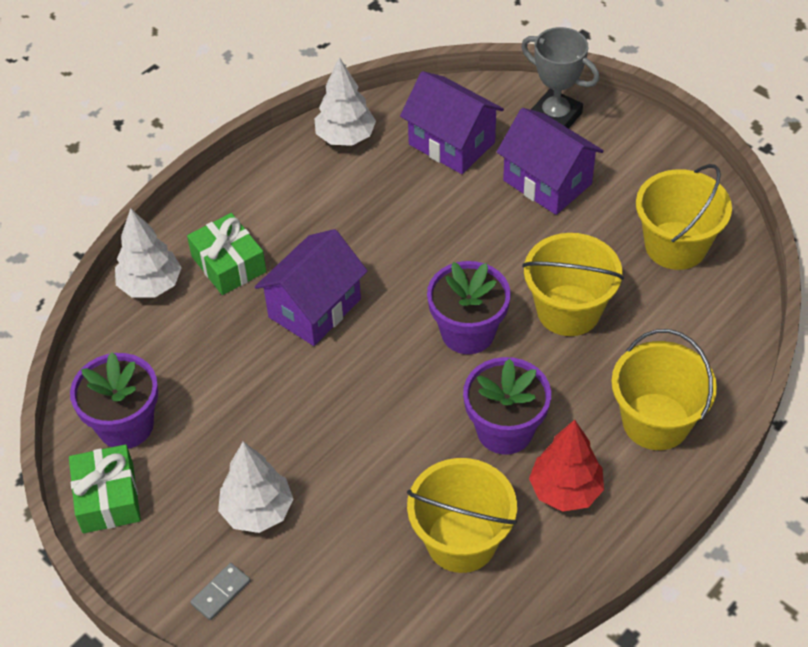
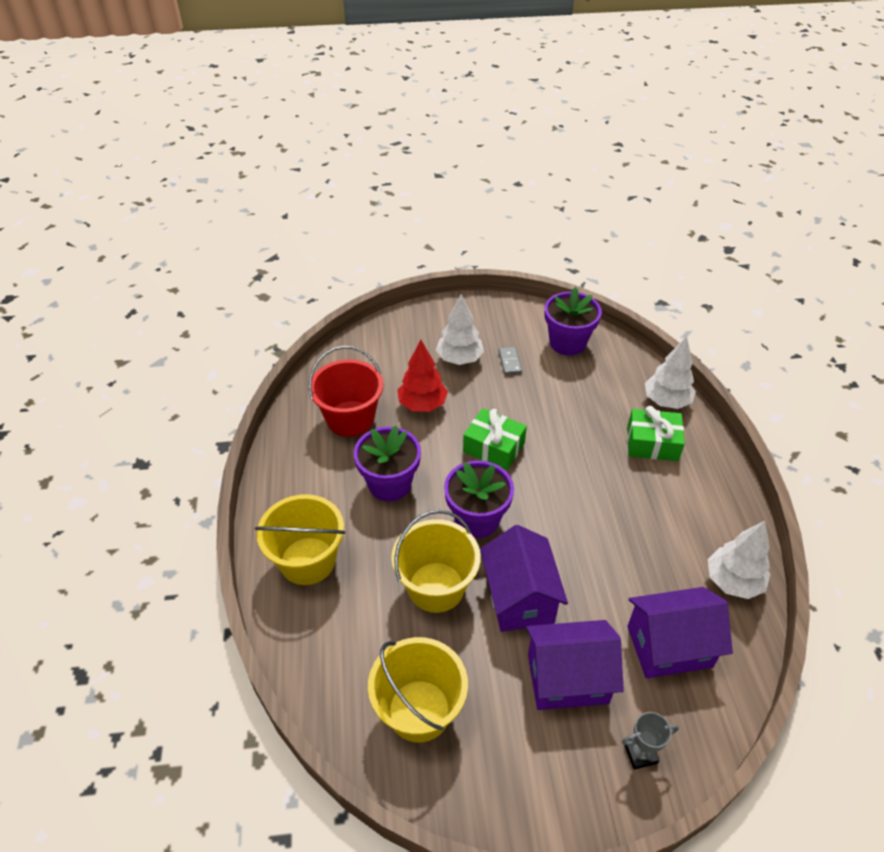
camera: 130 degrees right, 5 degrees down
green gift [69,444,141,533] -> green gift moved to [463,408,527,470]
grey domino [190,563,251,620] -> grey domino moved to [499,347,522,375]
purple house [255,229,368,346] -> purple house moved to [480,525,568,632]
yellow bucket [407,458,517,573] -> red bucket [309,346,384,437]
grey trophy [521,27,600,129] -> grey trophy [622,712,679,770], size x0.58
red tree [529,419,604,512] -> red tree moved to [398,340,448,412]

